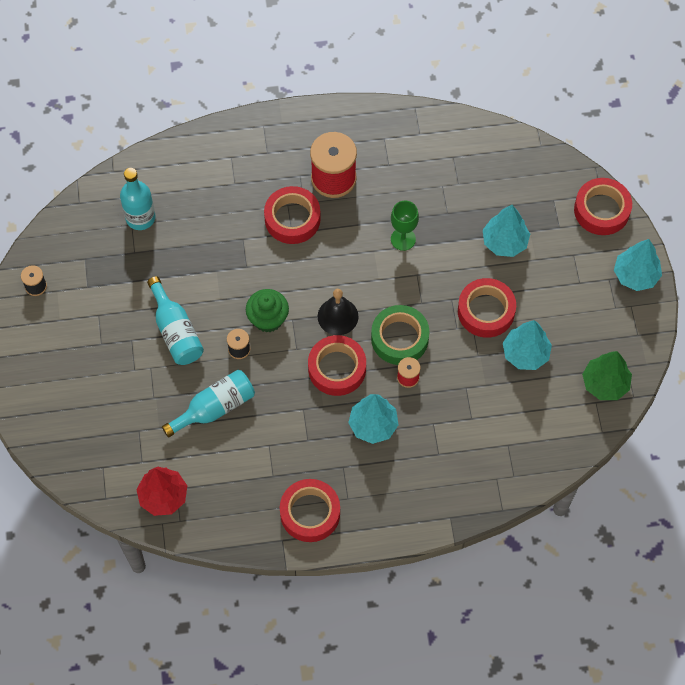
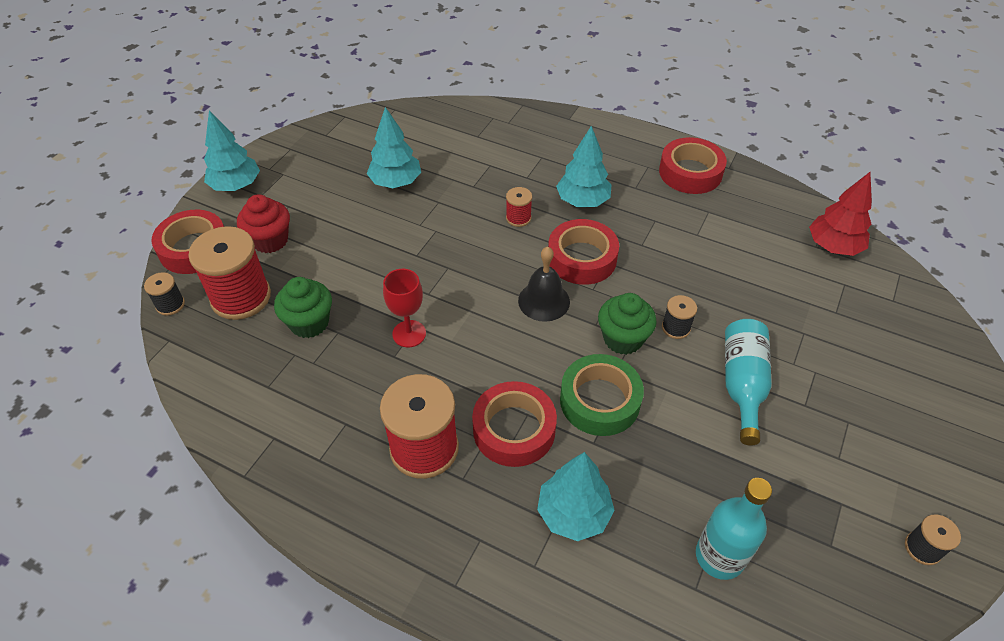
camera: 145 degrees left, 15 degrees down
turquoise bottle [162,370,255,438] -> none
green tape [371,305,429,365] -> green tape moved to [560,354,644,436]
green goblet [391,201,419,251] -> red goblet [383,269,426,347]
red tape [458,278,516,338] -> none
turquoise tree [483,205,530,257] -> turquoise tree moved to [537,452,615,541]
green tree [582,351,632,400] -> none
none -> black spool [144,272,185,316]
none -> red spool [188,226,271,320]
none -> red cupcake [237,194,290,253]
none -> green cupcake [274,277,332,338]

